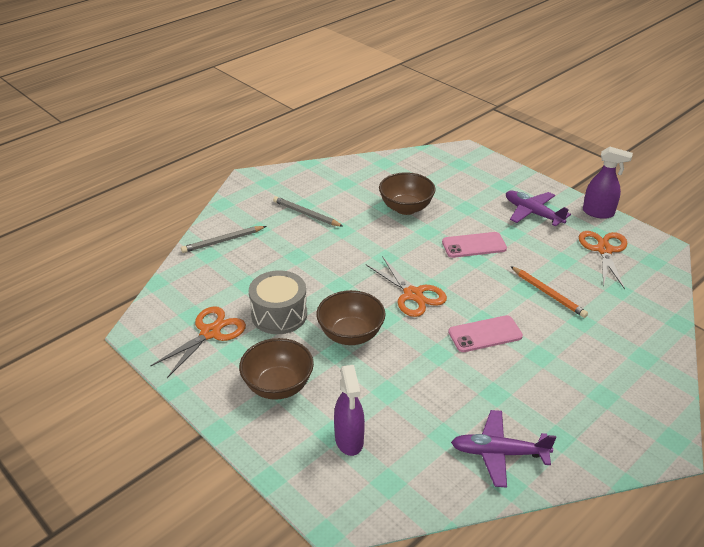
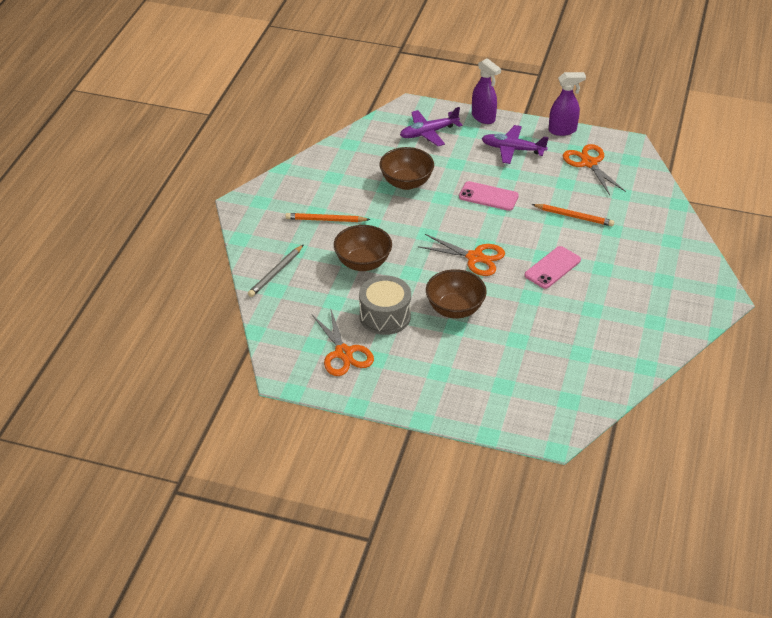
camera: 30 degrees left, 5 degrees up
orange scissors [150,306,246,378] -> orange scissors turned 150 degrees clockwise [311,308,374,376]
brown bowl [239,338,314,400] -> brown bowl moved to [334,225,392,271]
grey pencil [273,196,344,227] -> orange pencil [285,213,370,222]
purple spray bottle [334,365,365,456] -> purple spray bottle moved to [472,58,501,124]
pink phone [442,232,507,258] -> pink phone turned 60 degrees clockwise [459,181,519,211]
purple plane [451,410,556,488] -> purple plane moved to [400,107,462,146]

